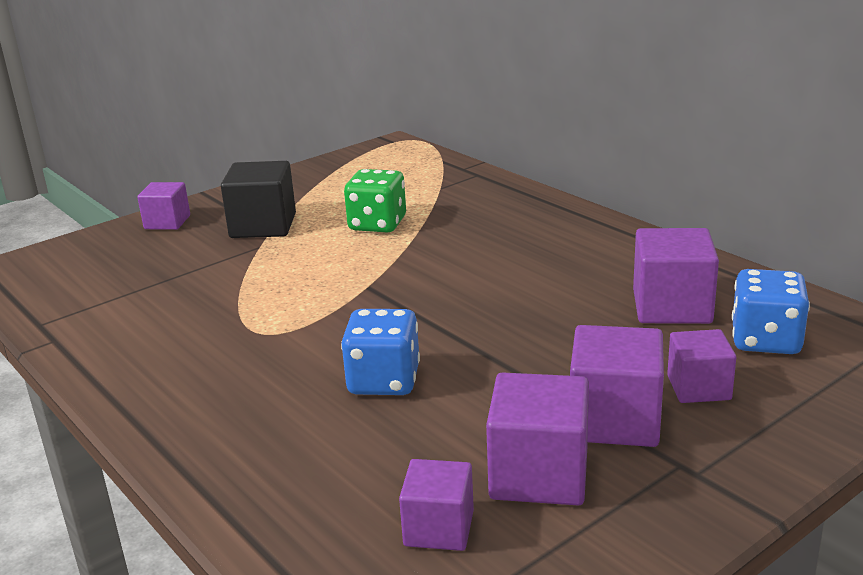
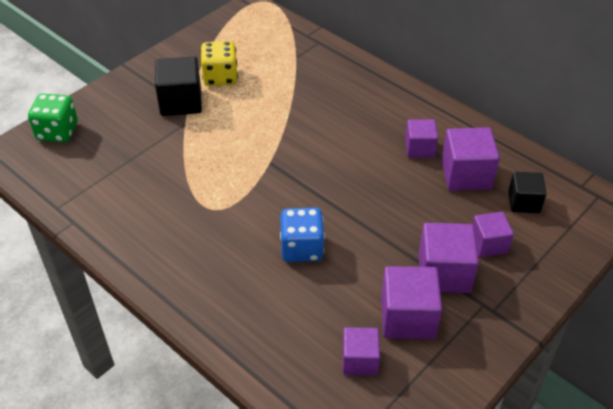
camera: 10 degrees left, 20 degrees up
purple cube [137,182,190,230] -> purple cube moved to [405,119,438,158]
green dice [344,169,406,233] -> green dice moved to [28,94,78,142]
blue dice [732,269,810,354] -> black cube [508,172,547,213]
none -> yellow dice [201,41,238,86]

